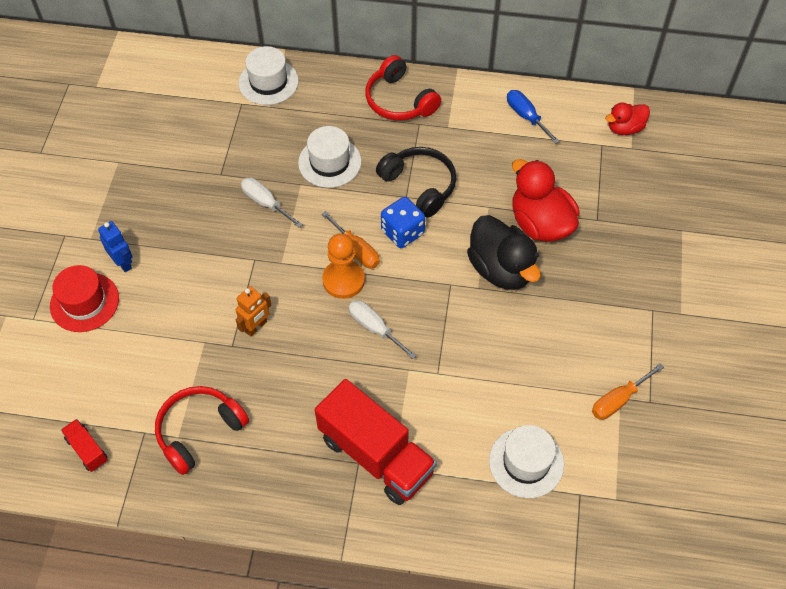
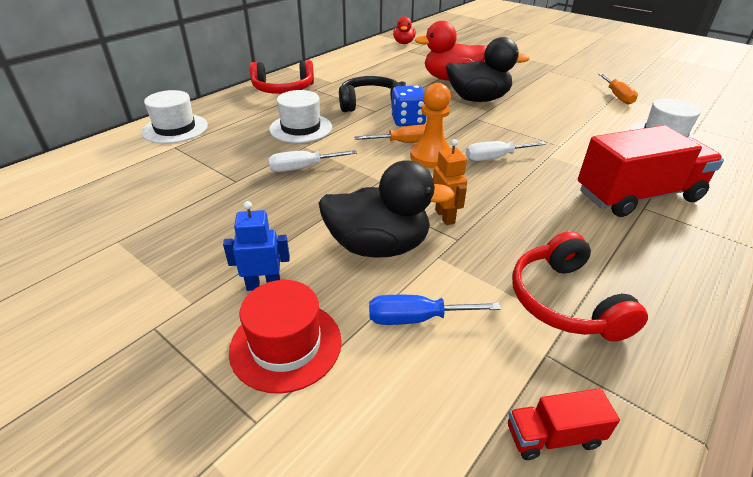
camera: 60 degrees left, 20 degrees down
blue screwdriver [507,90,560,144] -> blue screwdriver moved to [369,295,501,325]
none -> black duck [319,160,455,258]

